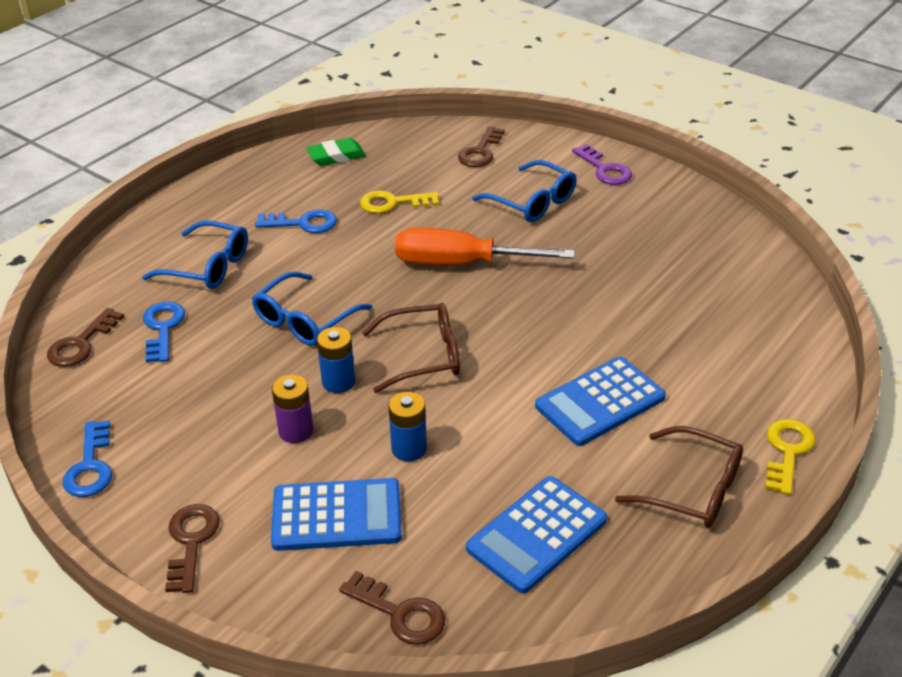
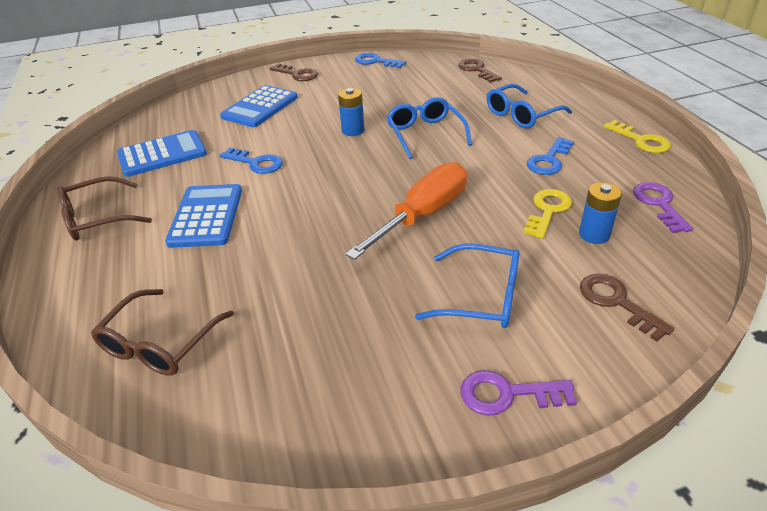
camera: 125 degrees right, 0 degrees up
blue key [143,302,185,363] -> blue key moved to [220,147,283,174]
purple battery [272,375,314,443] -> none
green eraser [306,138,366,166] -> purple key [633,182,693,233]
brown key [339,571,445,645] -> none
brown glasses [362,303,460,393] -> brown glasses moved to [91,289,234,376]
blue battery [388,392,427,461] -> blue battery moved to [579,182,622,244]
blue calculator [466,476,607,594] -> blue calculator turned 75 degrees clockwise [117,130,207,177]
blue glasses [472,160,577,222] -> blue glasses turned 150 degrees counterclockwise [415,243,520,328]
yellow key [765,419,816,495] -> yellow key moved to [604,120,671,153]

